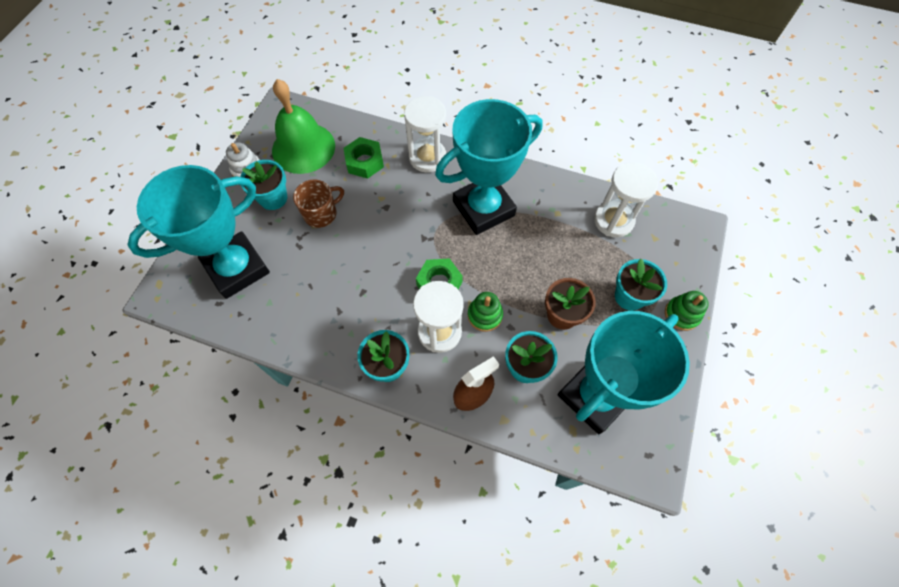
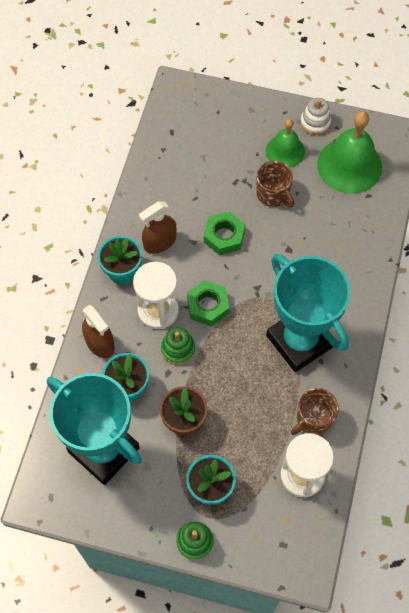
camera: 85 degrees right, 0 degrees up
turquoise trophy [127,165,270,299] -> none
turquoise flower pot [240,160,287,210] -> green bell [266,119,305,168]
green nut [343,137,384,178] -> green nut moved to [204,212,245,255]
white hourglass [404,96,446,173] -> none
none -> brown spray bottle [139,201,177,254]
none -> brown mug [291,388,339,435]

